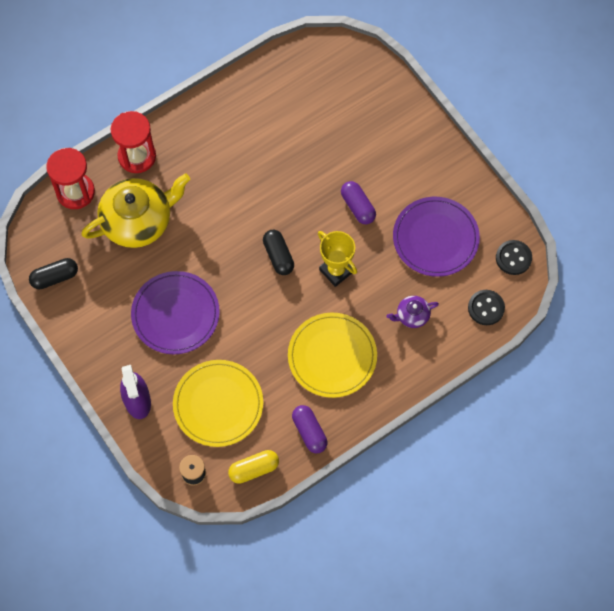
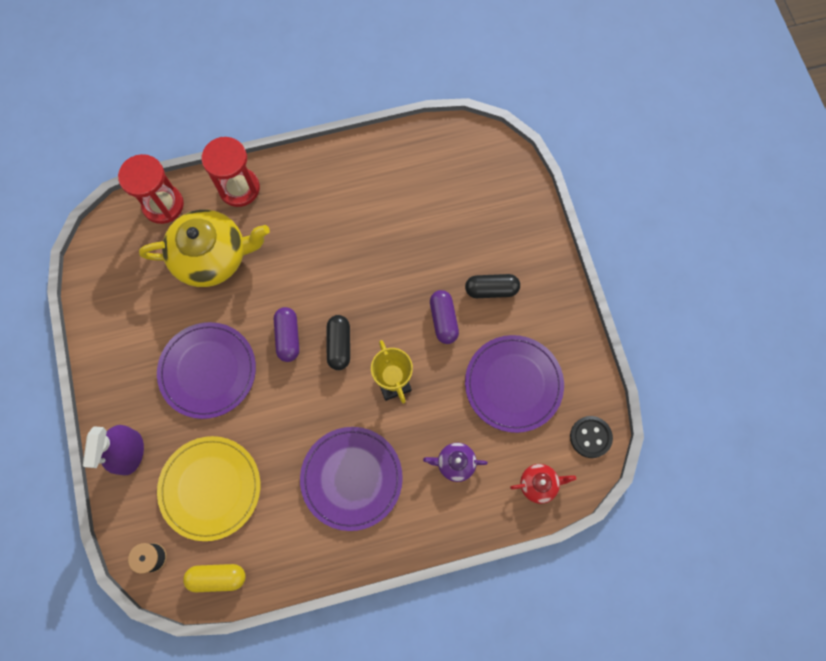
camera: 20 degrees right, 5 degrees up
black capsule [29,258,78,289] -> black capsule moved to [465,274,520,298]
yellow plate [288,313,377,398] -> purple plate [300,427,403,531]
purple capsule [292,405,327,453] -> purple capsule moved to [274,307,299,362]
black button [468,290,505,325] -> red teapot [510,464,576,504]

